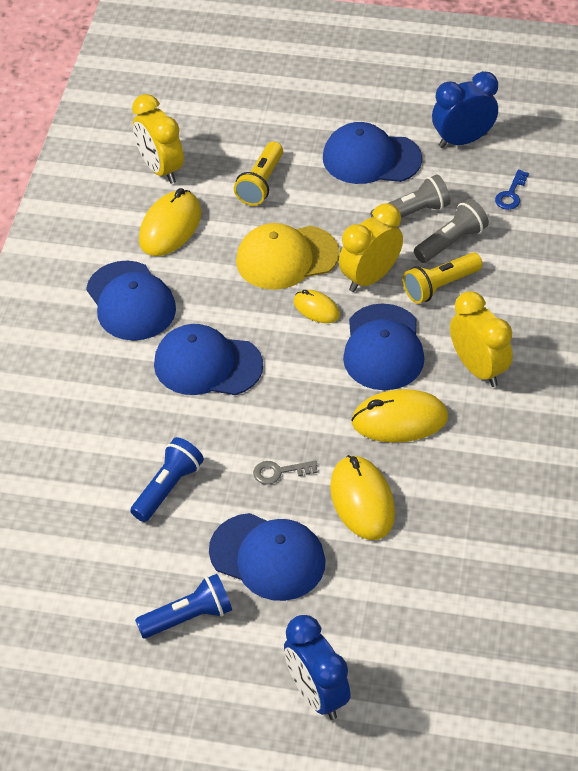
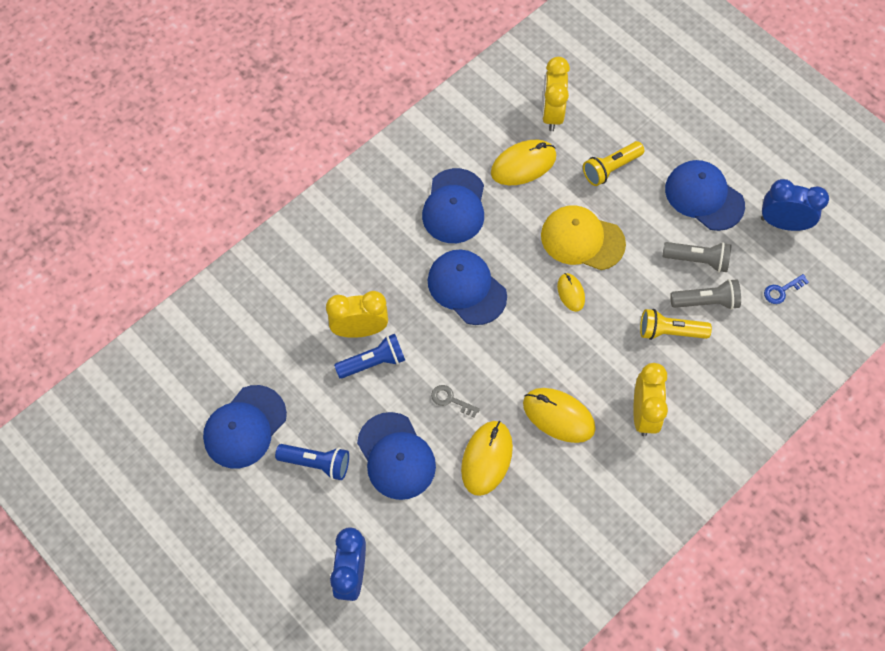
camera: 35 degrees right, 15 degrees up
yellow clock [339,203,403,292] -> yellow clock moved to [326,291,388,338]
blue cap [343,303,425,390] -> blue cap moved to [203,385,287,468]

